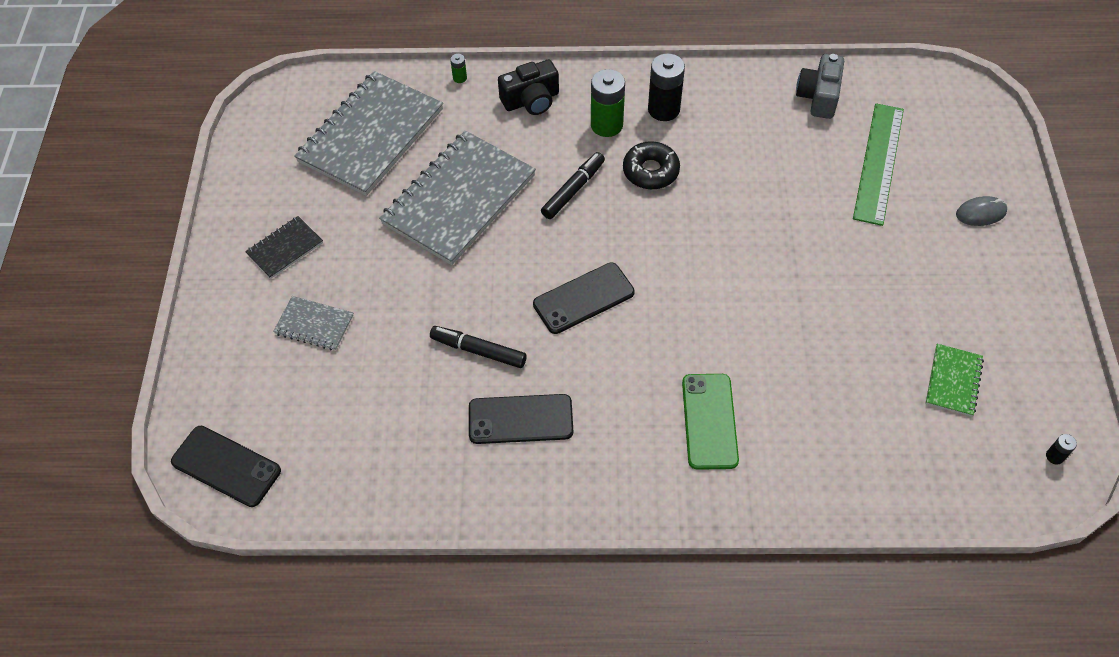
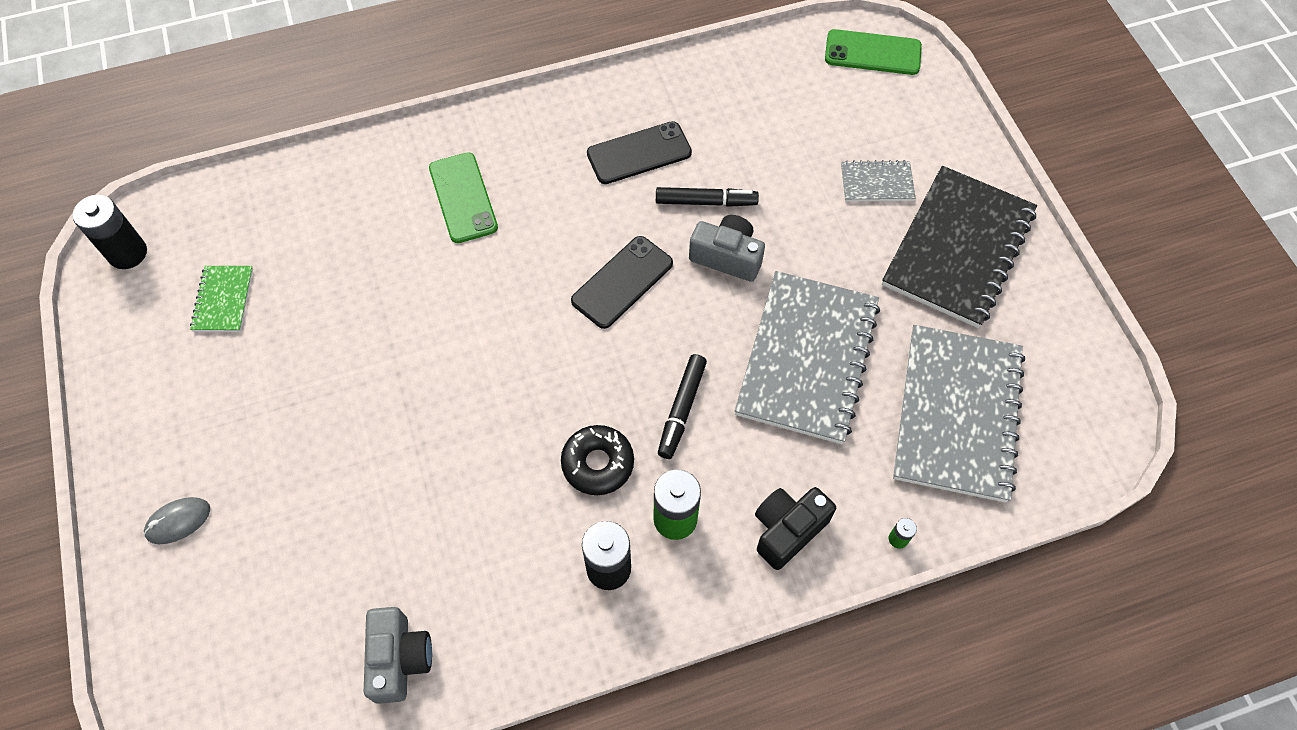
camera: 160 degrees right, 5 degrees up
black phone [171,426,281,507] -> green phone [825,29,922,75]
black notebook [245,216,323,279] -> black notebook [882,166,1037,328], size x2.18
green ruler [853,103,904,226] -> none
black battery [1046,434,1077,464] -> black battery [72,195,147,269], size x2.22
none -> grey camera [689,215,765,282]

